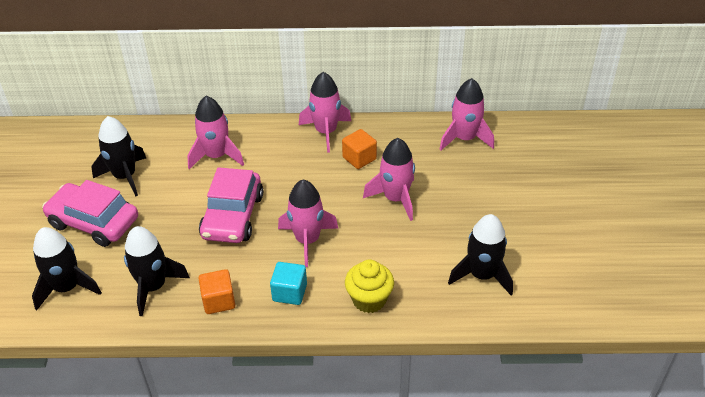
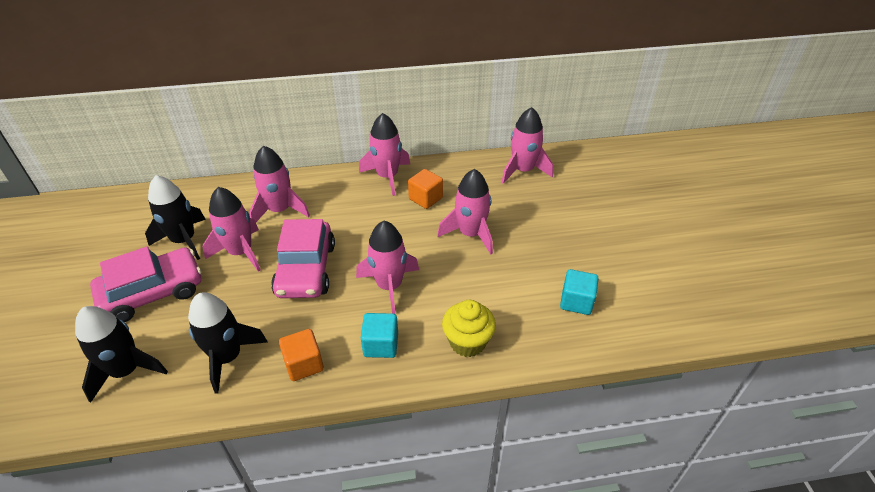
camera: 10 degrees left, 0 degrees up
pink car [42,180,138,247] -> pink car turned 135 degrees clockwise [90,246,202,322]
black rocket [448,214,513,295] -> turquoise cube [560,269,599,315]
none -> pink rocket [203,187,261,272]

